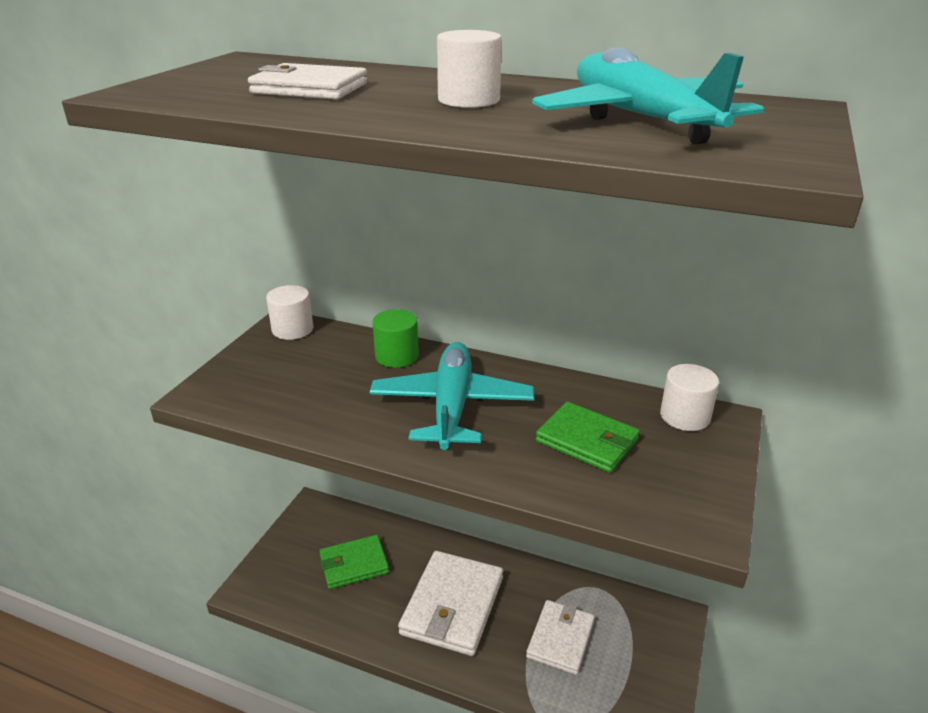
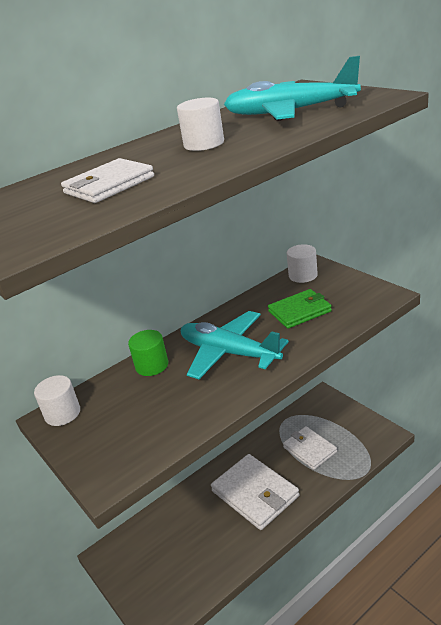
camera: 55 degrees left, 0 degrees up
green wallet [319,535,389,589] -> none

